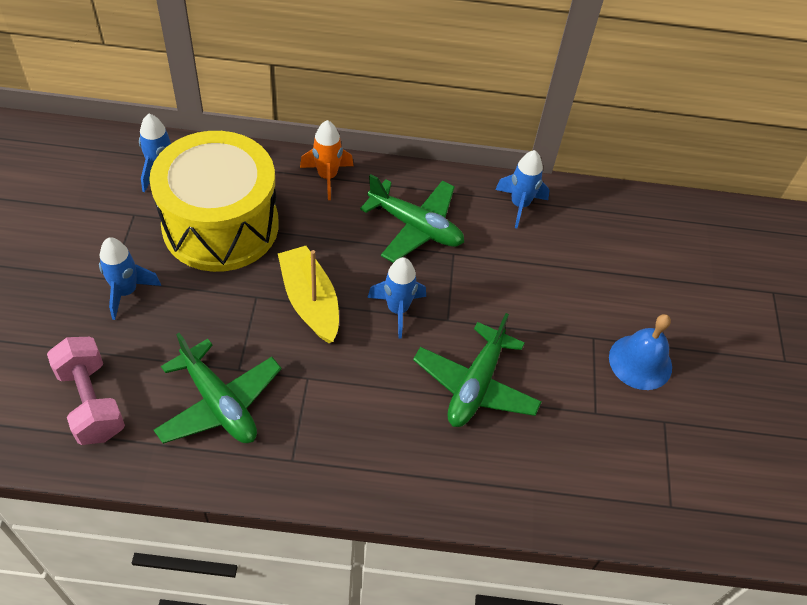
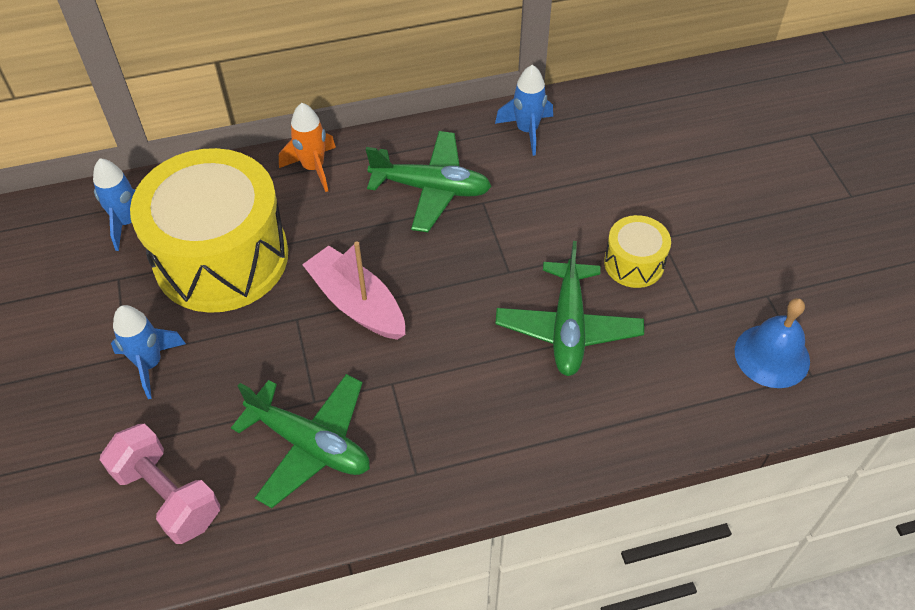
camera: 15 degrees left, 0 degrees up
yellow boat [278,246,339,343] -> pink boat [302,241,405,340]
blue rocket [367,257,426,339] -> none
blue bell [609,314,672,390] -> blue bell moved to [735,298,810,388]
none -> yellow drum [604,215,671,288]

